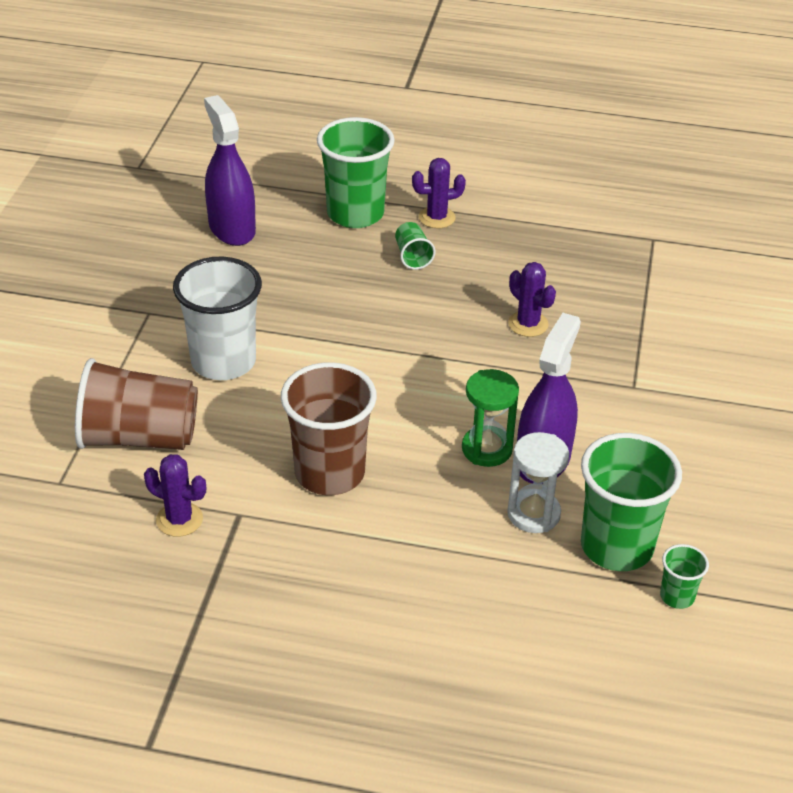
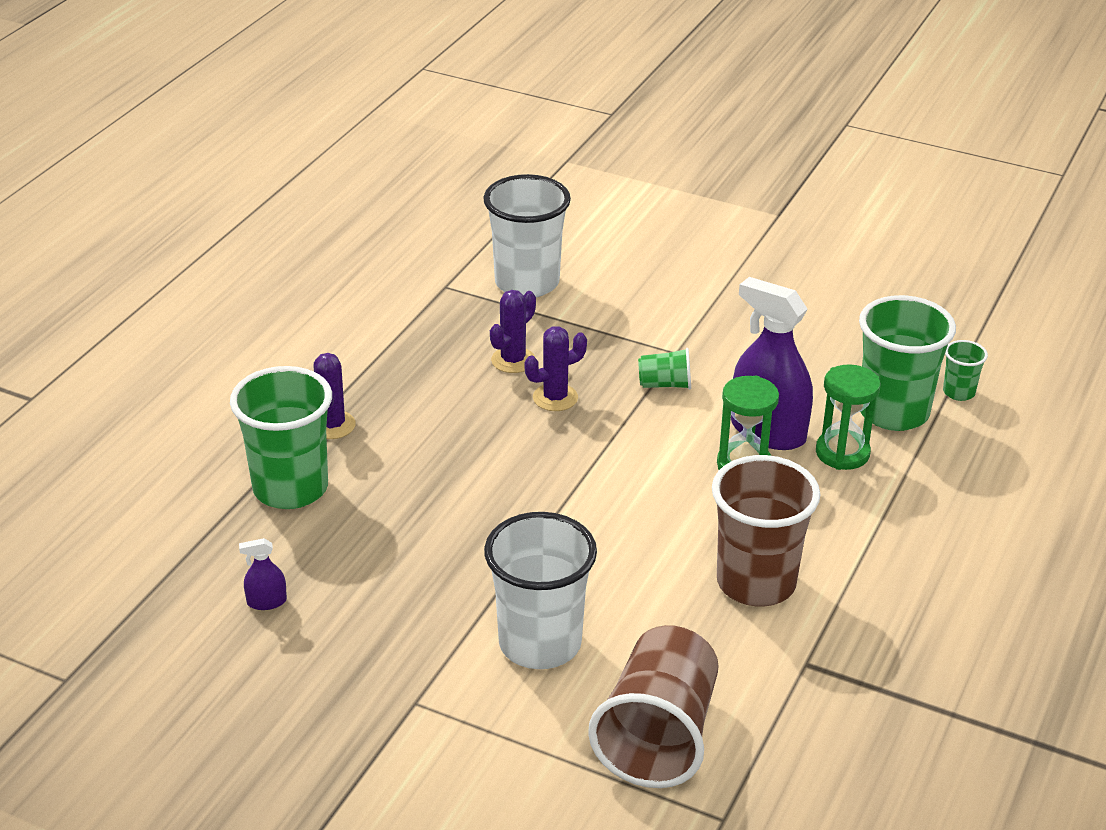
camera: 75 degrees left, 5 degrees down
purple cactus [144,454,206,537] -> purple cactus moved to [490,290,536,373]
purple spray bottle [204,95,256,246] -> purple spray bottle [239,538,287,610], size x0.43
green cup [395,222,435,270] -> green cup moved to [638,348,691,390]
white hourglass [507,432,569,533] -> green hourglass [816,364,880,470]
none -> white cup [483,174,571,297]

